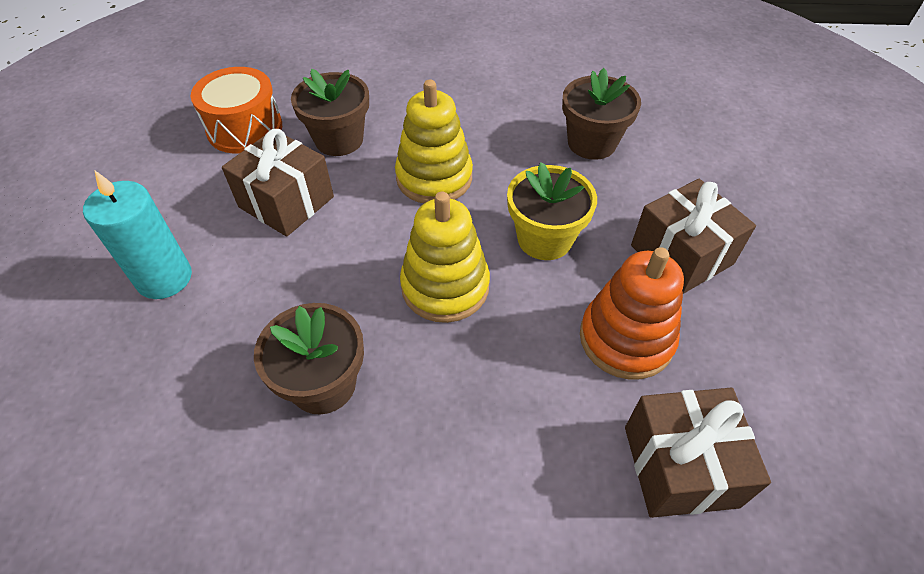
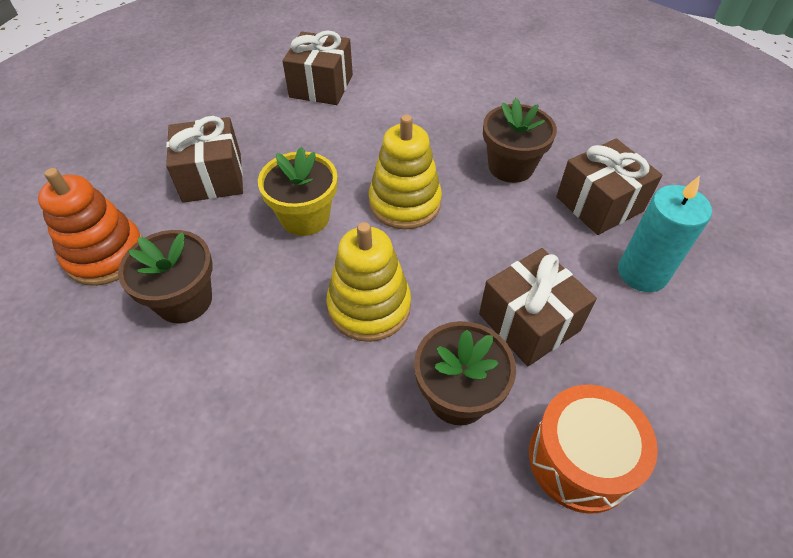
camera: 160 degrees left, 0 degrees up
orange stacking toy [580,247,684,380] -> orange stacking toy moved to [38,168,142,286]
none -> brown gift [556,138,663,235]

